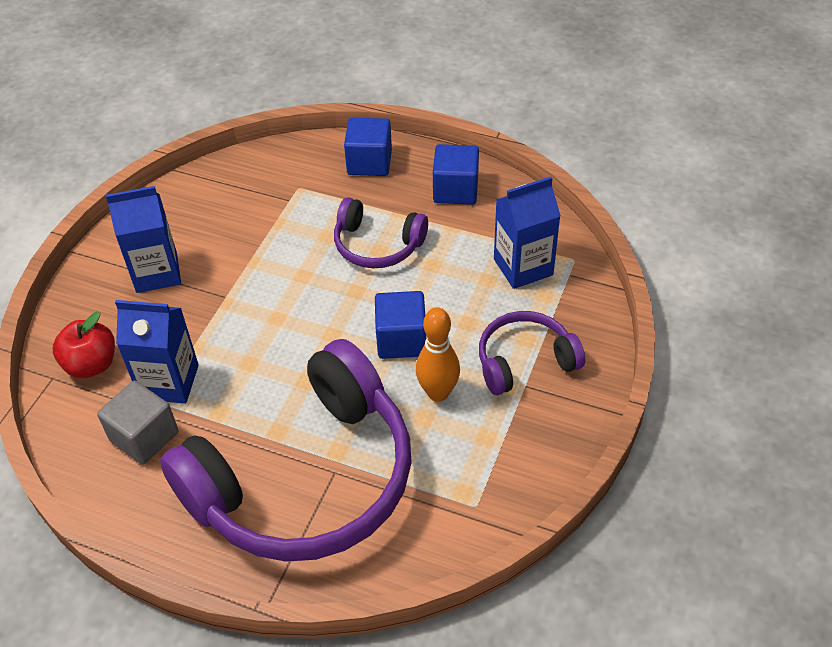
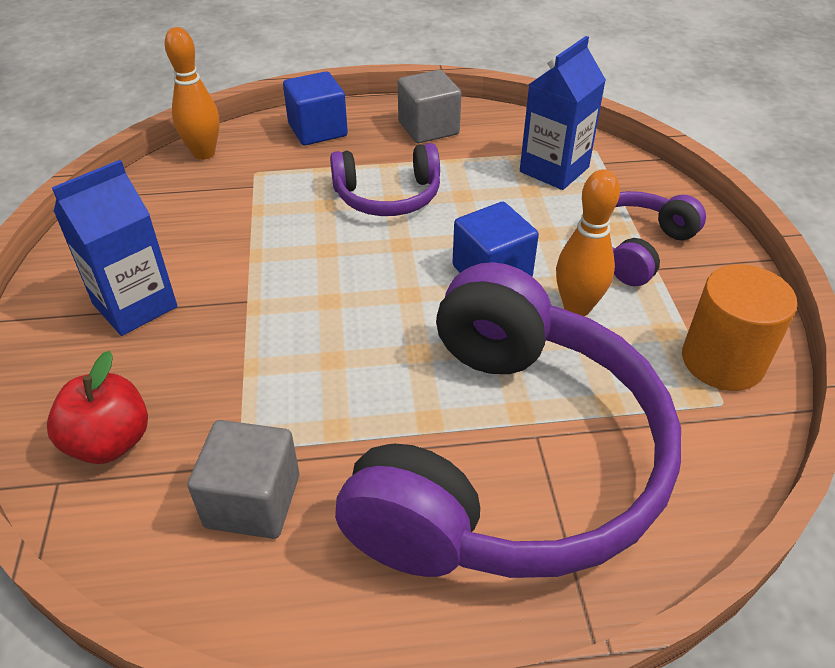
camera: 30 degrees left, 5 degrees down
blue carton [115,300,199,403] -> none
blue cube [433,144,479,205] -> grey cube [398,70,461,143]
none -> orange bowling pin [165,27,220,160]
none -> orange cylinder [682,264,798,391]

